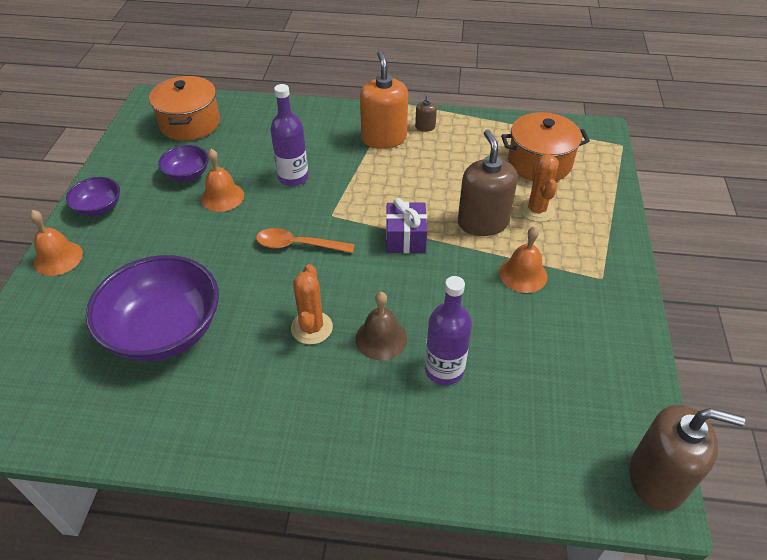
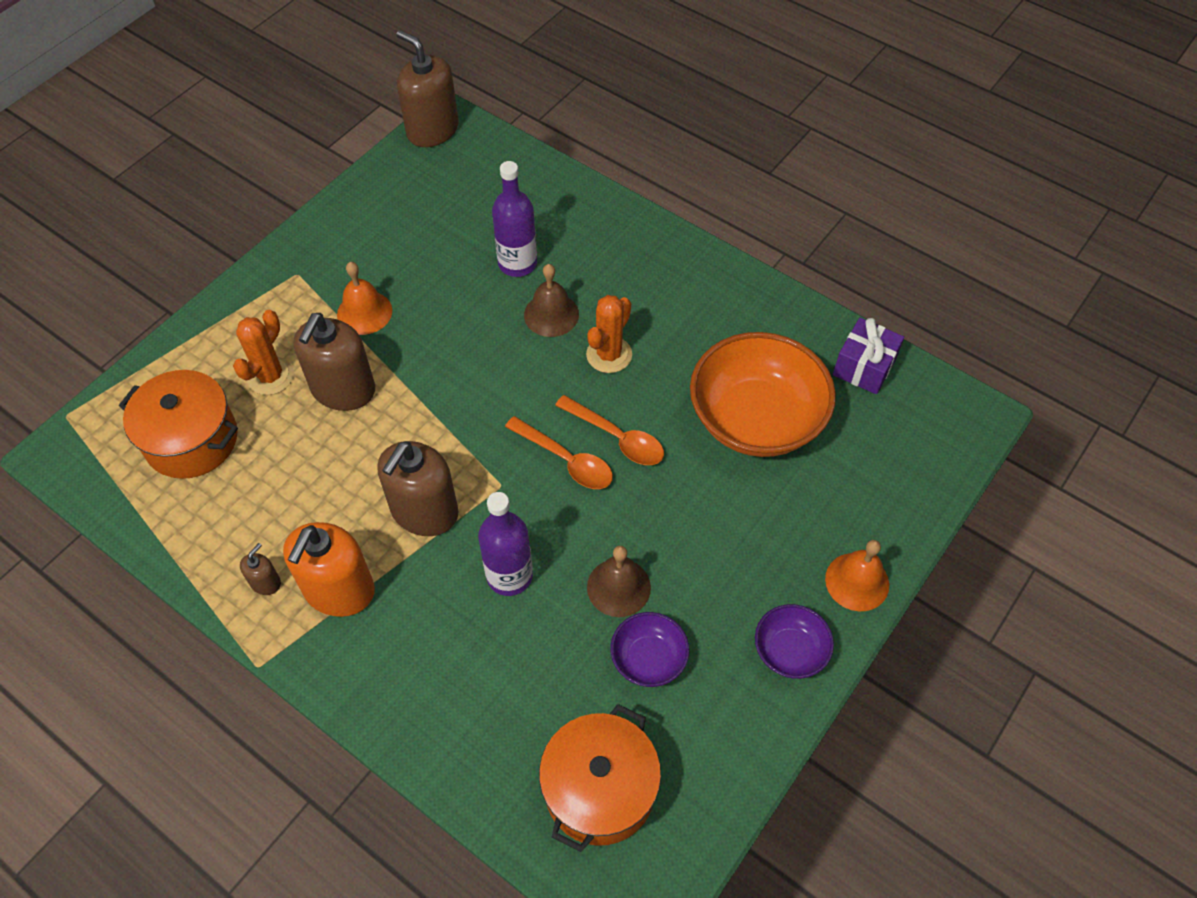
camera: 150 degrees left, 10 degrees up
purple bowl [86,255,219,361] -> orange bowl [690,332,836,457]
orange bell [201,149,244,212] -> brown bell [587,546,651,617]
purple gift [386,198,427,253] -> purple gift moved to [833,318,904,394]
none -> brown soap dispenser [377,441,459,536]
none -> orange spoon [555,395,664,465]

